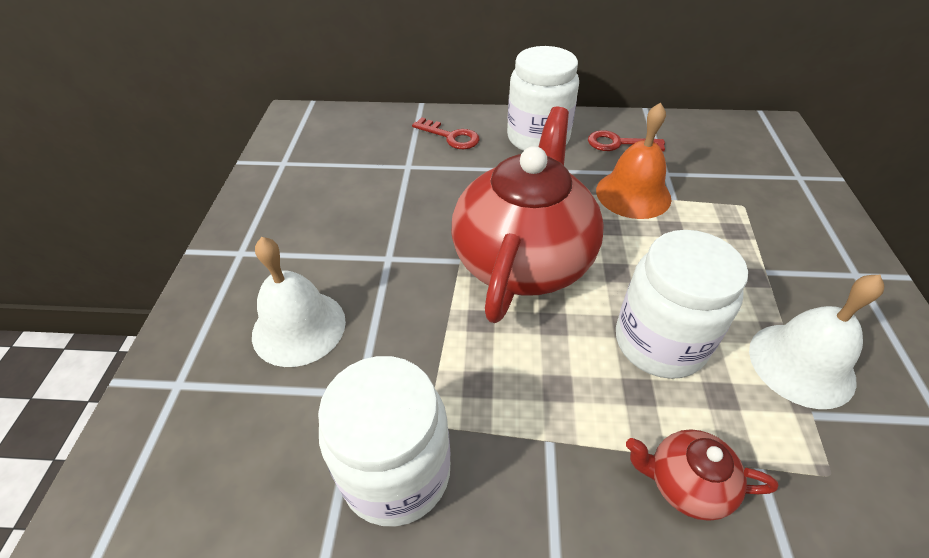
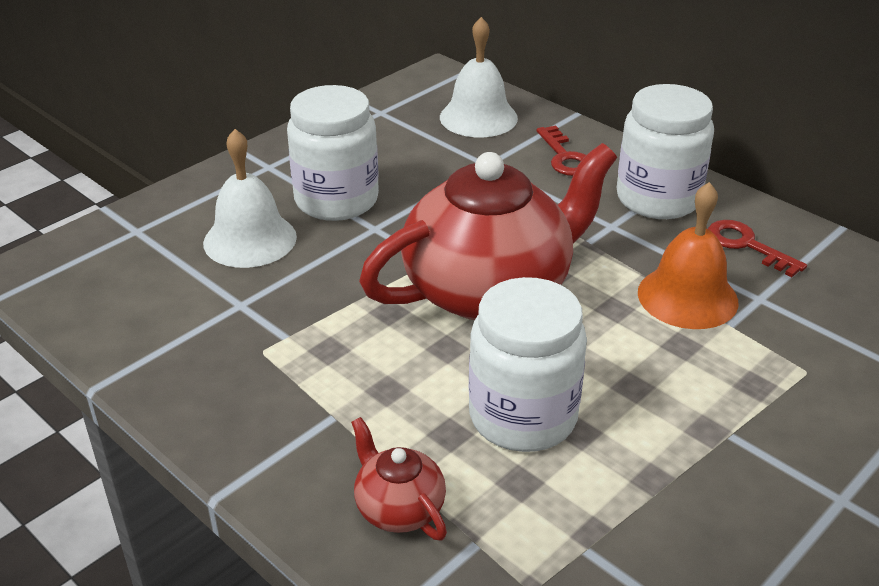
camera: 40 degrees right, 10 degrees down
white jar [318,356,450,527] -> white jar moved to [287,85,379,221]
white bell [749,275,884,409] -> white bell moved to [440,17,518,137]

